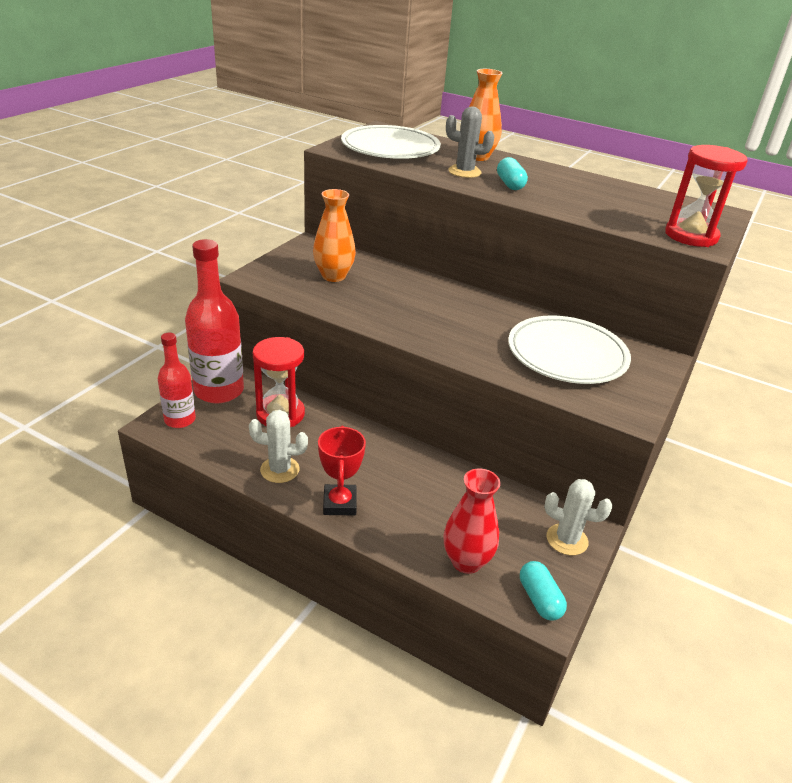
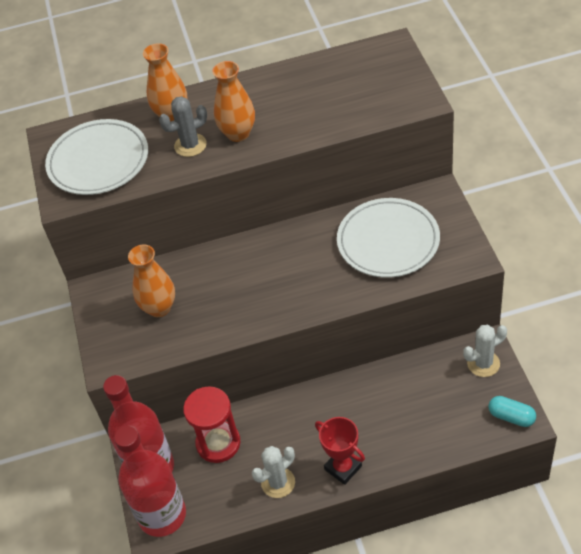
camera: 35 degrees left, 15 degrees up
red bottle [158,333,196,428] -> red bottle [114,425,186,537], size x1.70
red vase [443,468,501,574] -> none
turquoise capsule [497,157,528,190] -> orange vase [212,61,255,142]
red hourglass [665,145,748,247] -> none

